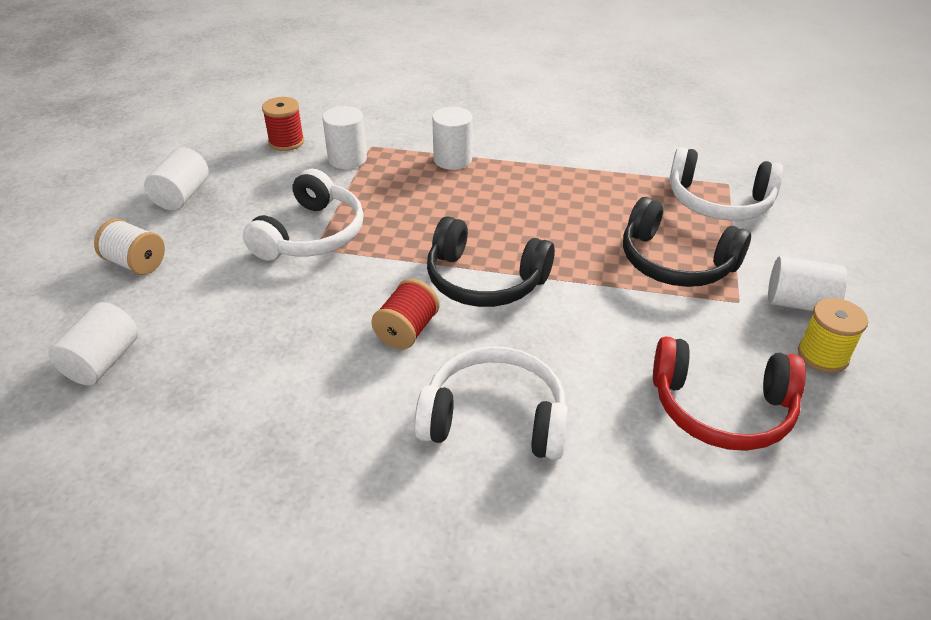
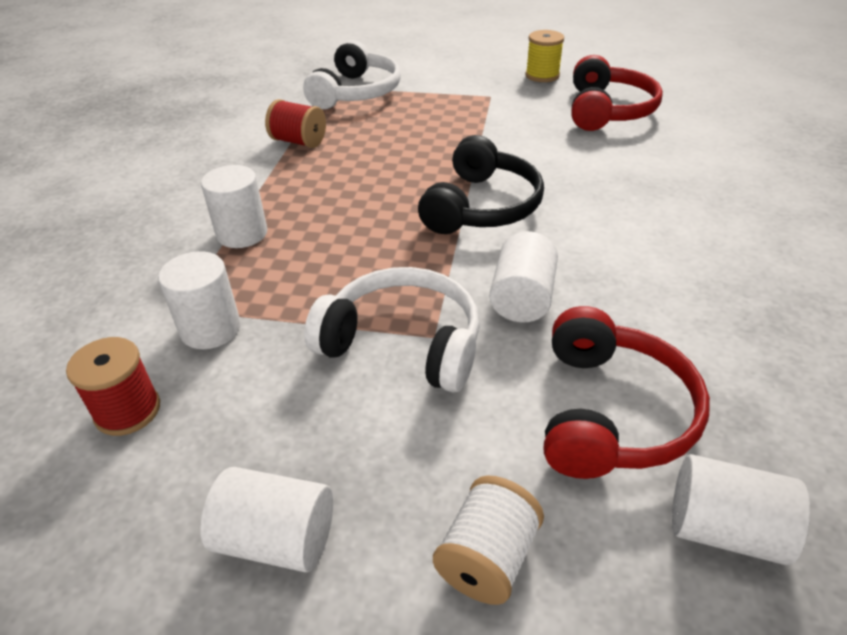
camera: 90 degrees left, 0 degrees up
red spool [371,278,440,350] -> red spool moved to [265,99,326,148]
white headphones [414,346,569,460] -> none
black headphones [623,197,751,287] -> none
white cylinder [768,256,847,311] -> white cylinder moved to [490,231,558,322]
none -> red headphones [544,306,710,479]

